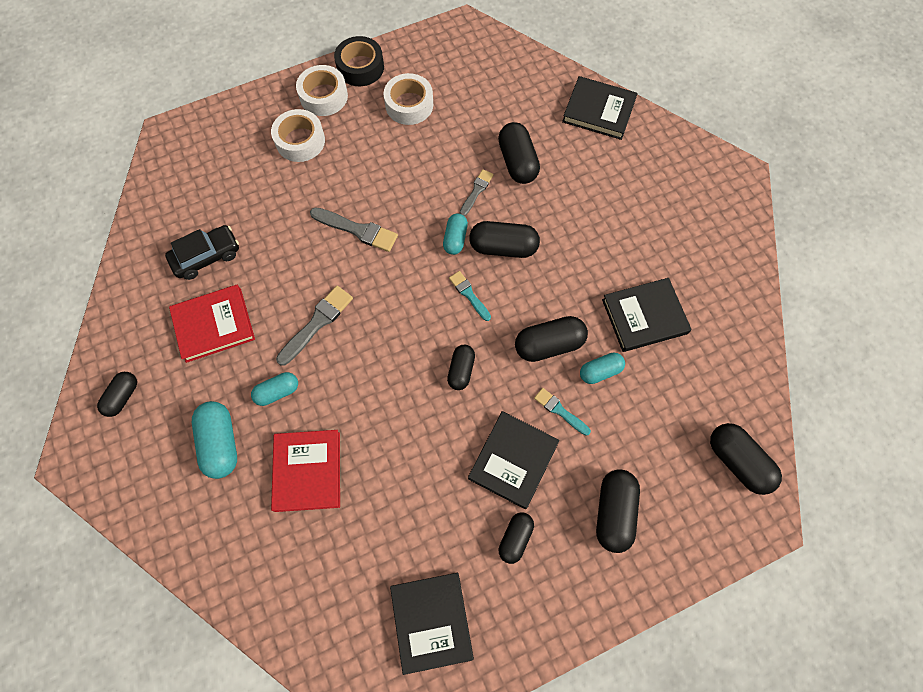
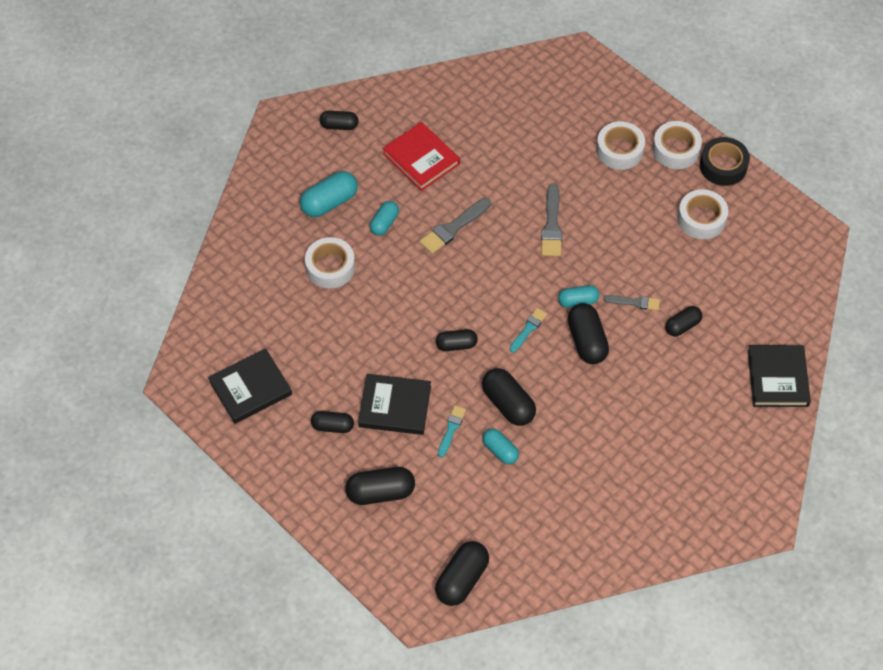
camera: 70 degrees right, 10 degrees down
black car [165,225,239,280] -> none
turquoise capsule [251,372,298,406] -> turquoise capsule turned 75 degrees clockwise [370,201,399,236]
red book [271,430,340,512] -> white tape [305,237,355,288]
grey brush [276,286,353,366] -> grey brush turned 120 degrees clockwise [419,198,491,254]
black capsule [498,122,540,184] -> black capsule [665,306,702,337], size x0.63
black book [602,278,692,352] -> none

